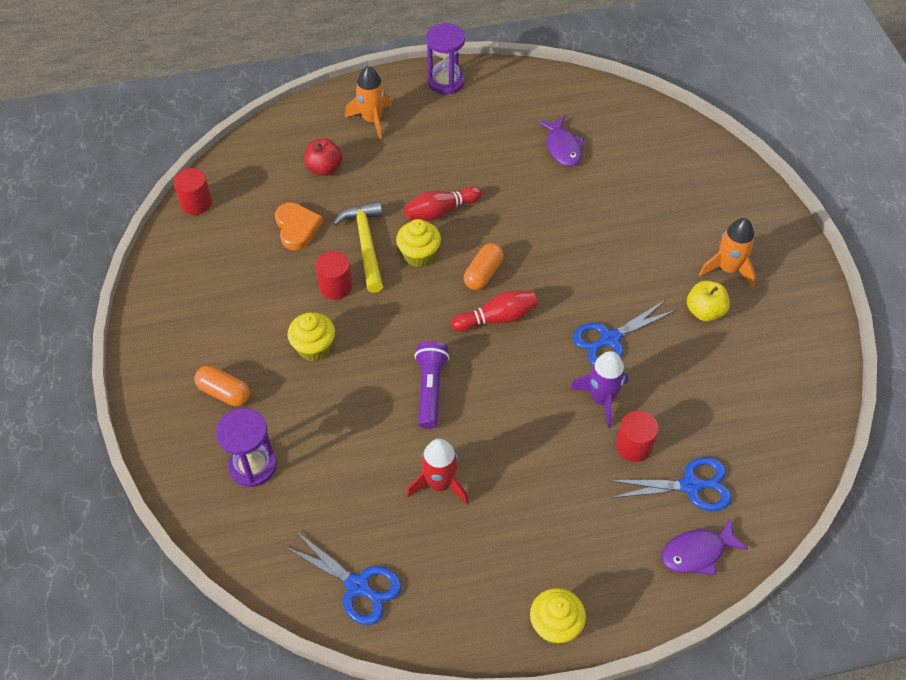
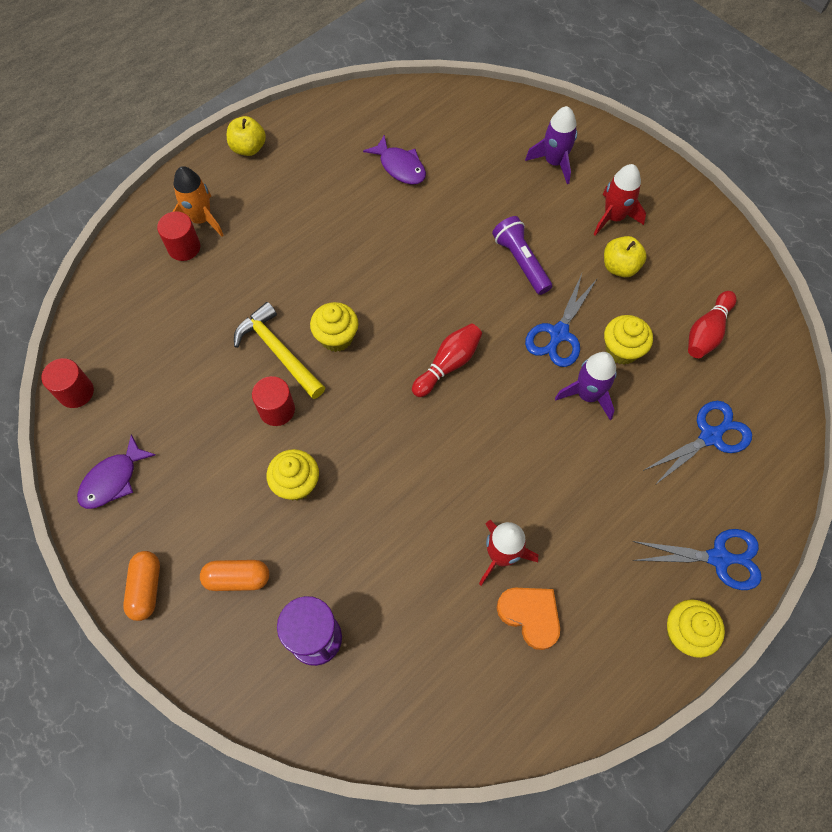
camera: 30 degrees left, 10 degrees up
orange heart [275,202,323,250] -> orange heart moved to [497,588,560,650]
blue scissors [284,531,402,625] -> blue scissors moved to [632,529,762,590]
red apple [304,138,342,176] -> none
red bowling pin [404,186,482,221] -> red bowling pin moved to [688,291,737,358]
purple flashlight [414,341,450,429] -> purple flashlight moved to [492,216,552,295]
purple hourglass [426,23,465,94] -> yellow apple [227,116,266,156]
orange capsule [464,243,504,290] -> orange capsule moved to [123,551,160,621]
red cylinder [616,411,659,462] -> red cylinder moved to [157,211,200,261]
purple fish [661,519,748,575] -> purple fish moved to [77,434,156,509]
orange rocket [699,218,756,287] -> red rocket [594,164,646,236]
none -> purple rocket [525,106,577,184]
none -> yellow cupcake [604,315,653,365]

